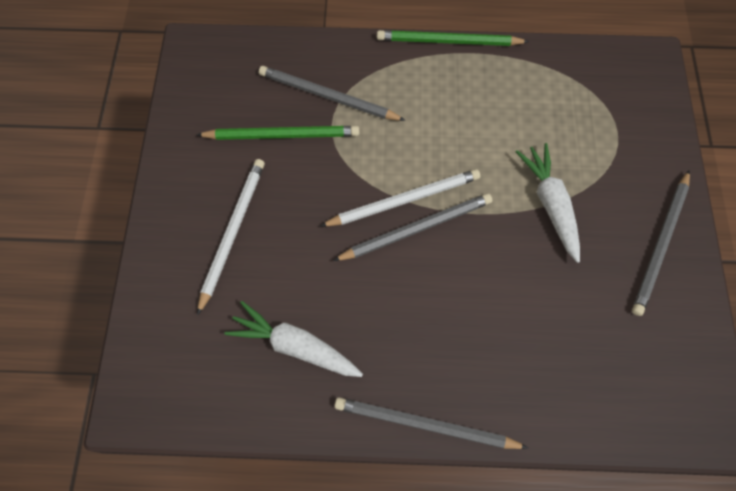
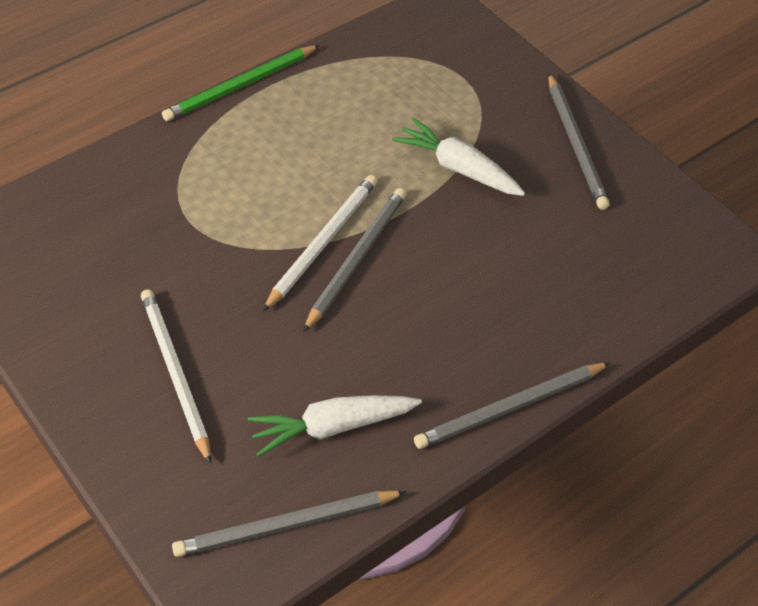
camera: 40 degrees left, 15 degrees down
green pencil [196,126,359,140] -> none
grey pencil [259,66,406,121] -> grey pencil moved to [172,490,406,557]

